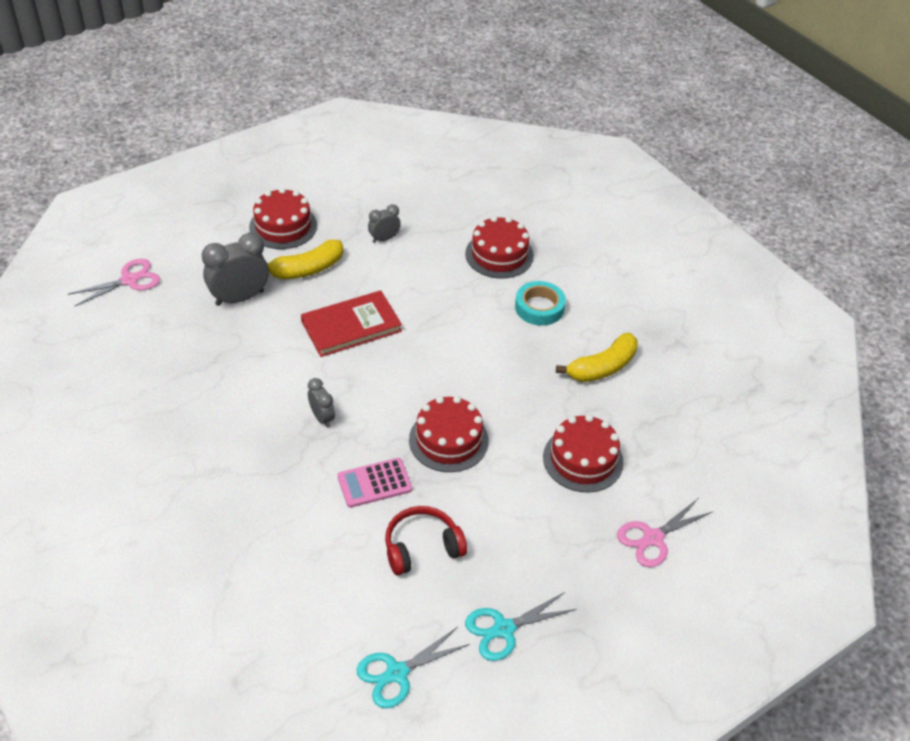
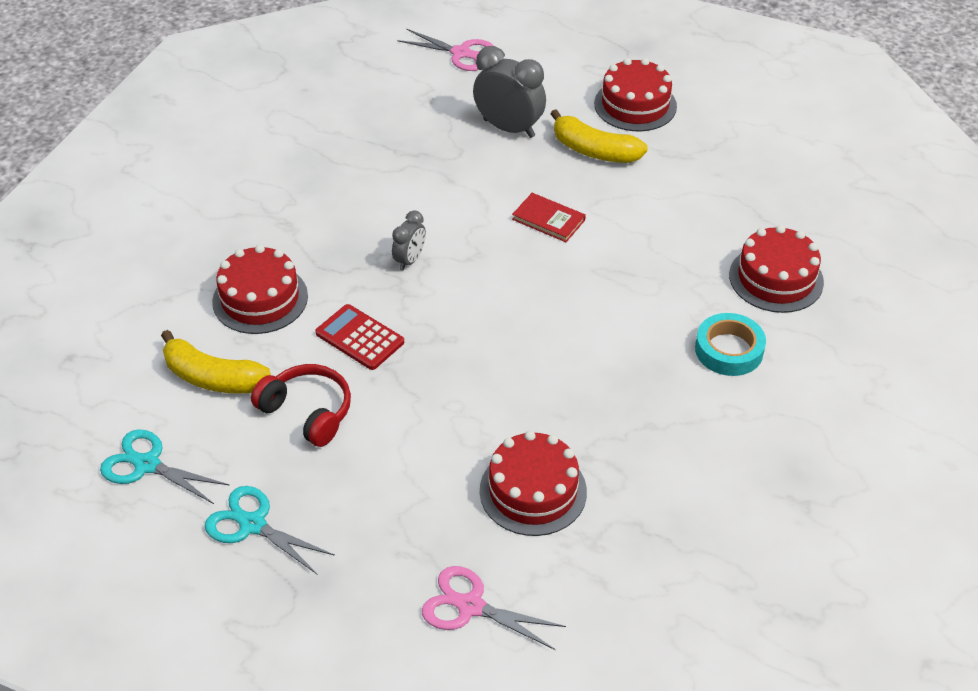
camera: 60 degrees right, 0 degrees up
red book [301,290,402,357] -> red book [512,193,586,242], size x0.59
pink calculator [338,458,412,508] -> red calculator [315,304,404,370]
grey clock [368,204,401,243] -> none
red cake [409,396,489,472] -> red cake moved to [212,245,308,334]
yellow banana [556,333,638,382] -> yellow banana moved to [161,330,271,394]

